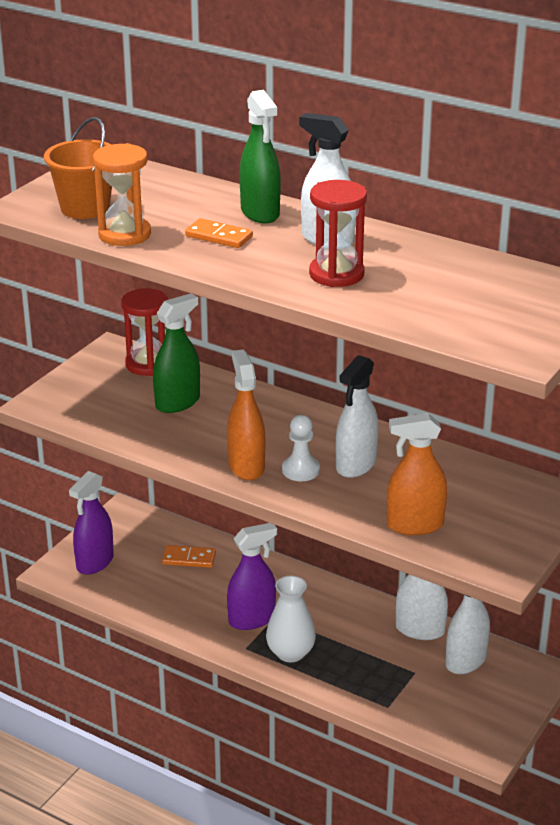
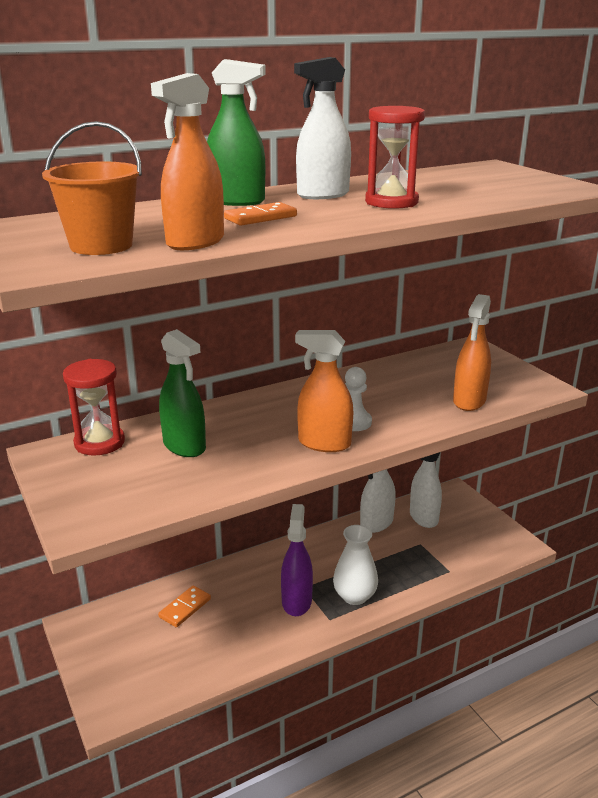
camera: 60 degrees left, 5 degrees down
purple spray bottle [69,471,114,575] -> none
orange hourglass [93,143,151,246] -> orange spray bottle [151,73,224,250]
green spray bottle [153,293,200,413] -> green spray bottle turned 150 degrees clockwise [159,329,206,457]
white spray bottle [336,355,378,478] -> none

